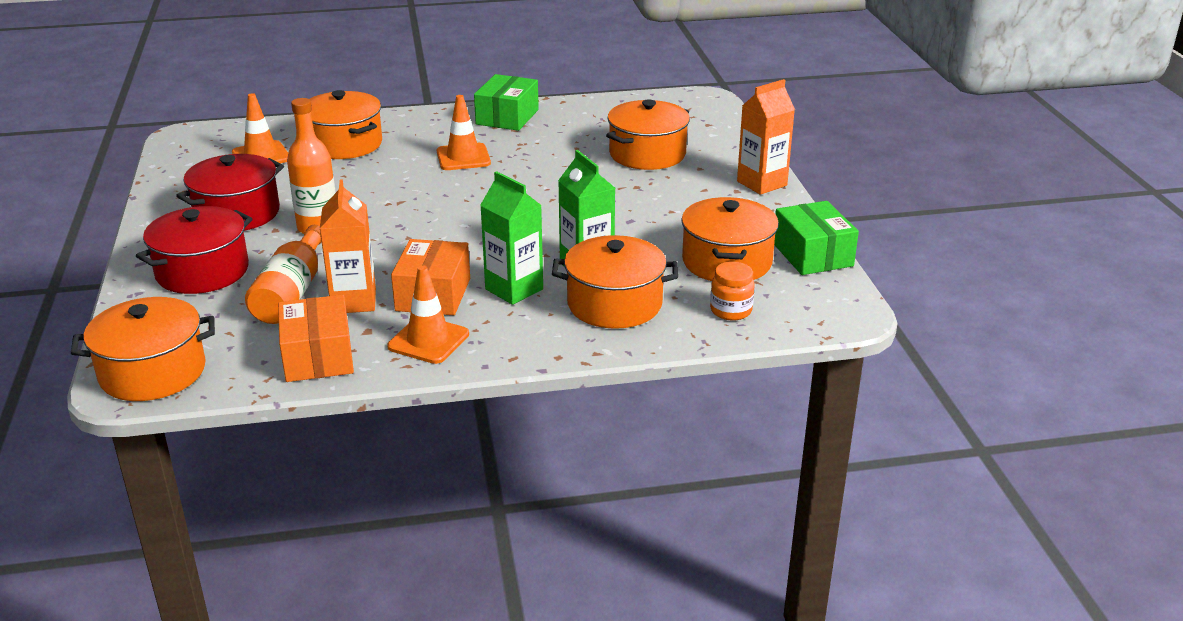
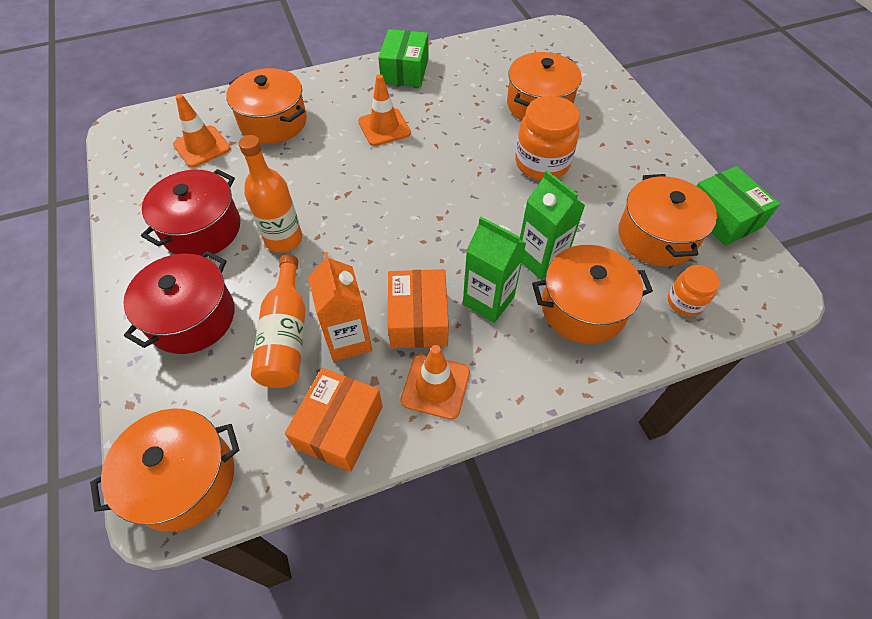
camera: 10 degrees left, 25 degrees up
orange box [278,295,354,382] -> orange box turned 45 degrees clockwise [285,368,383,472]
orange carton [737,79,795,195] -> none
none -> orange jar [515,96,580,180]

